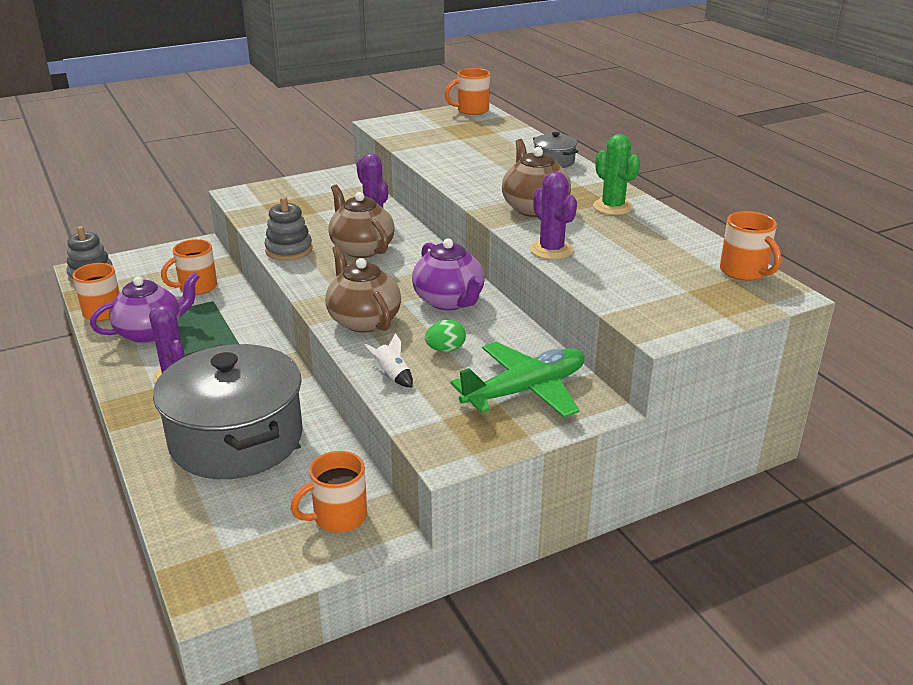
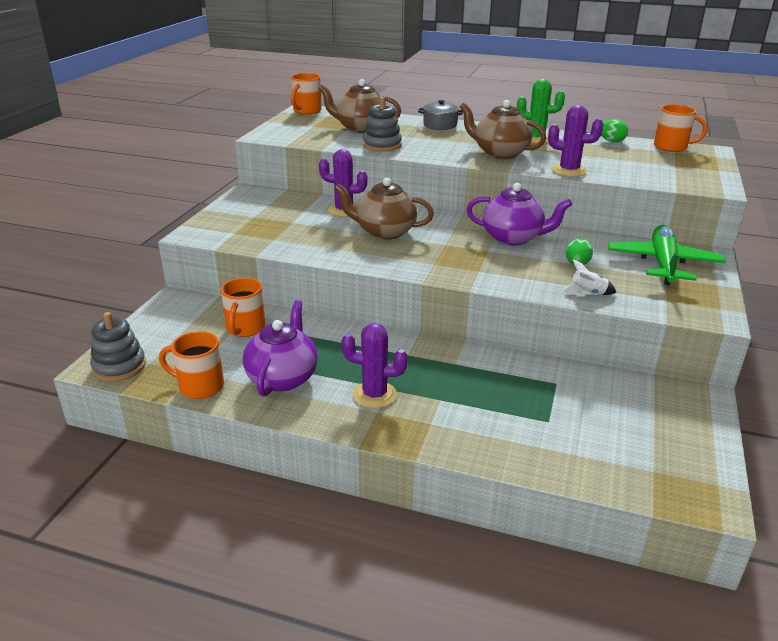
camera: 45 degrees left, 0 degrees up
grey pot [153,344,303,479] -> none
grey stacking toy [264,197,313,261] -> grey stacking toy moved to [363,97,402,152]
orange mug [290,451,367,533] -> none
brown teapot [325,245,401,333] -> brown teapot moved to [319,79,401,133]
none -> green egg [601,119,628,142]

